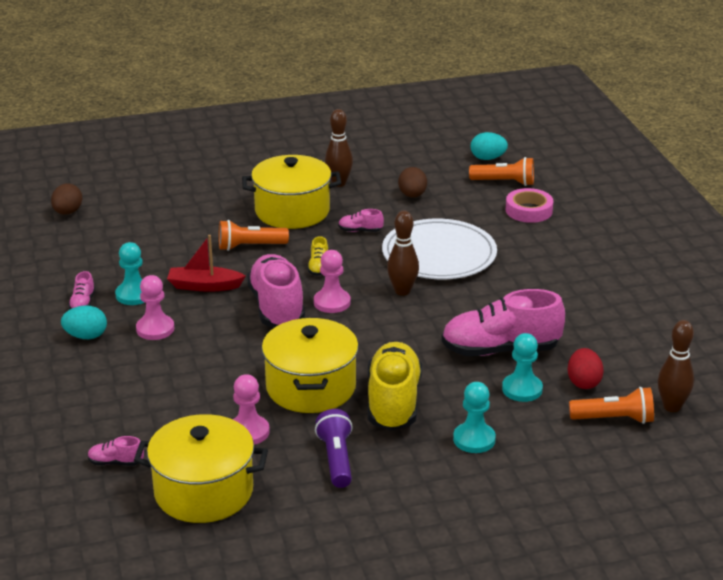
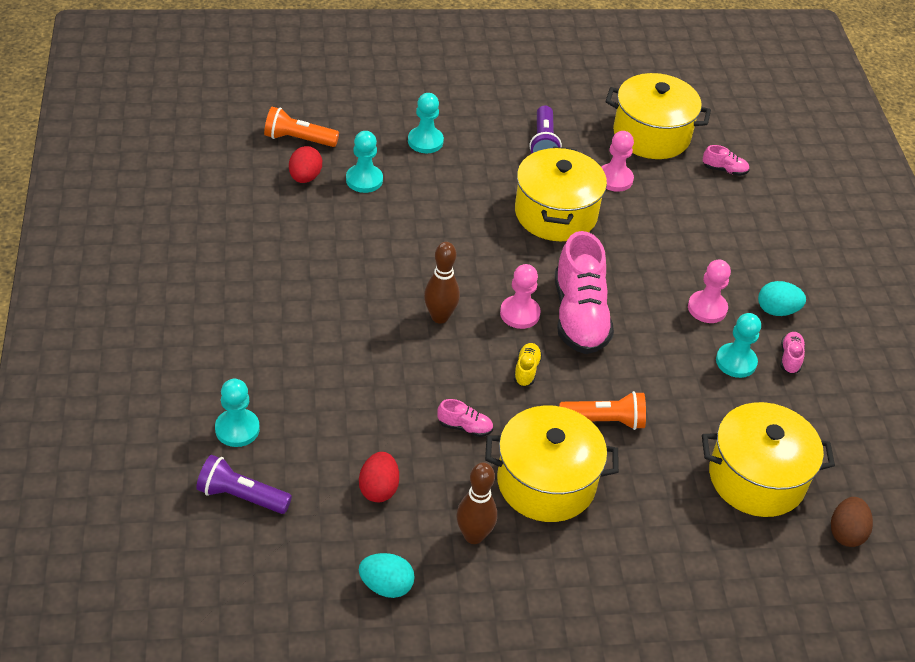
camera: 175 degrees left, 15 degrees up
red boat [167,235,246,292] -> none
yellow shoe [368,342,422,431] -> none
white plate [382,219,497,279] -> none
brown egg [398,167,427,198] -> red egg [359,452,399,502]
pink shoe [441,289,565,356] -> none
orange flashlight [469,157,534,186] -> purple flashlight [196,455,292,514]
turquoise egg [471,132,508,160] -> turquoise egg moved to [359,553,415,598]
pink tape [506,188,553,223] -> turquoise pawn [215,379,260,447]
brown bowling pin [657,320,694,412] -> none
none -> yellow pot [702,402,835,517]

